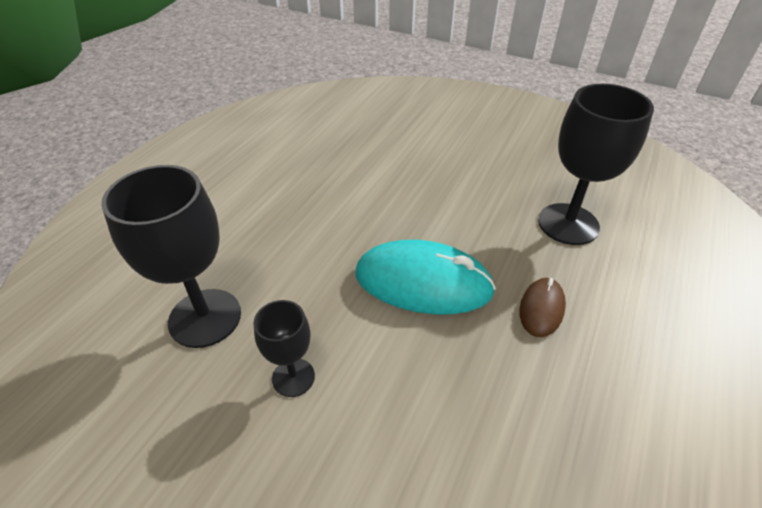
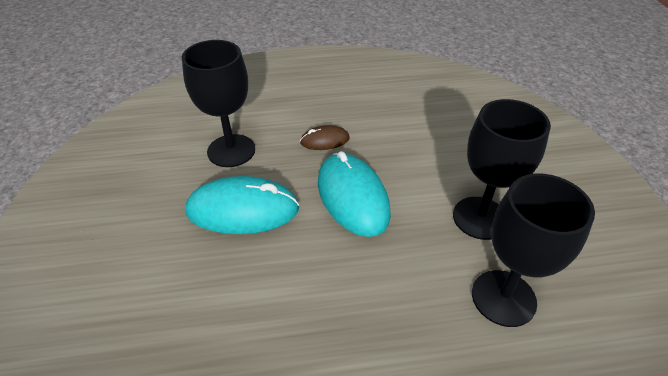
camera: 125 degrees left, 0 degrees up
black goblet [253,300,315,397] -> black goblet [453,99,551,240], size x1.83
none -> turquoise mouse [186,176,299,234]

